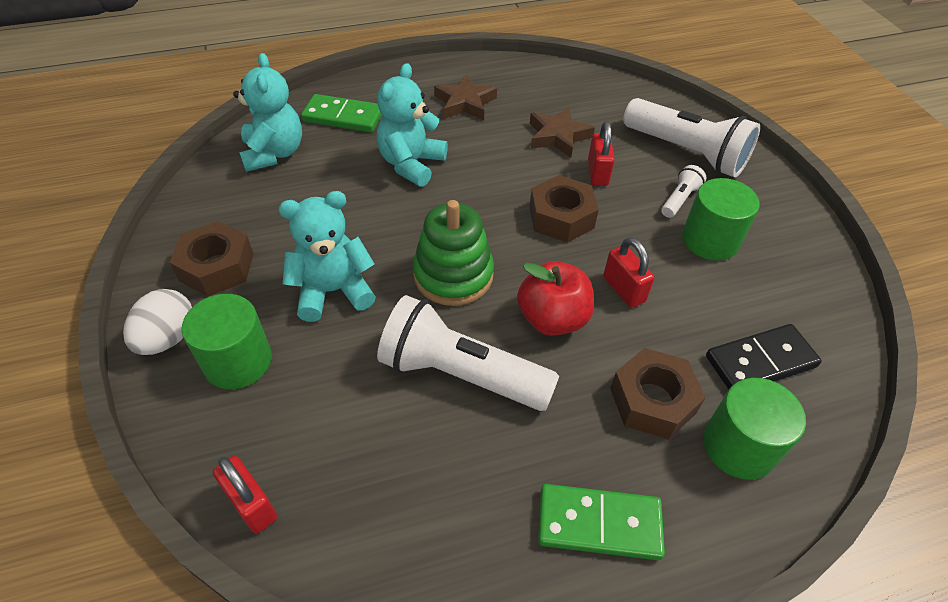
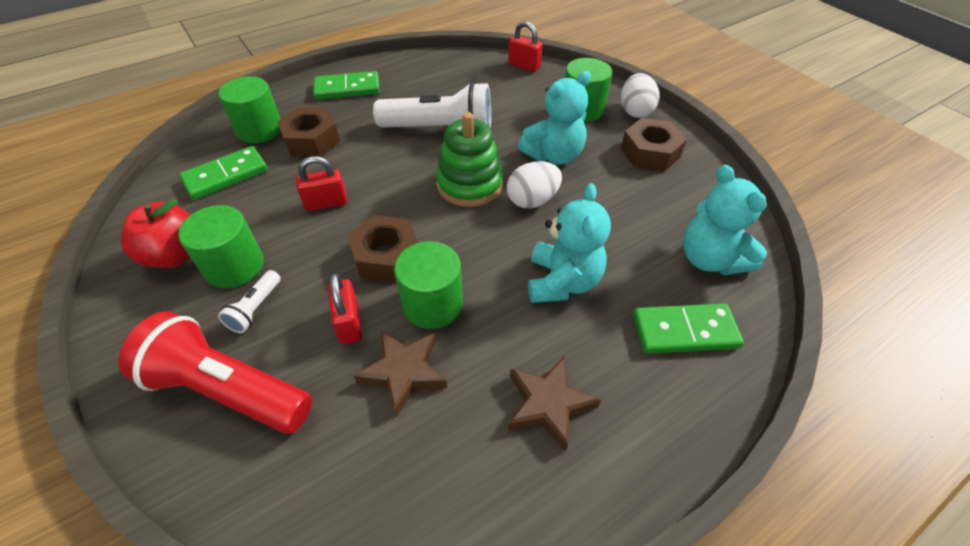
camera: 165 degrees right, 0 degrees up
red apple [517,261,594,336] -> red apple moved to [121,199,190,268]
red padlock [603,237,654,308] -> red padlock turned 60 degrees counterclockwise [296,156,347,211]
white flashlight [623,98,760,177] -> red flashlight [118,311,312,434]
black domino [706,324,822,390] -> green domino [179,146,268,200]
none -> green cylinder [394,241,463,329]
none -> white egg [507,161,562,208]

